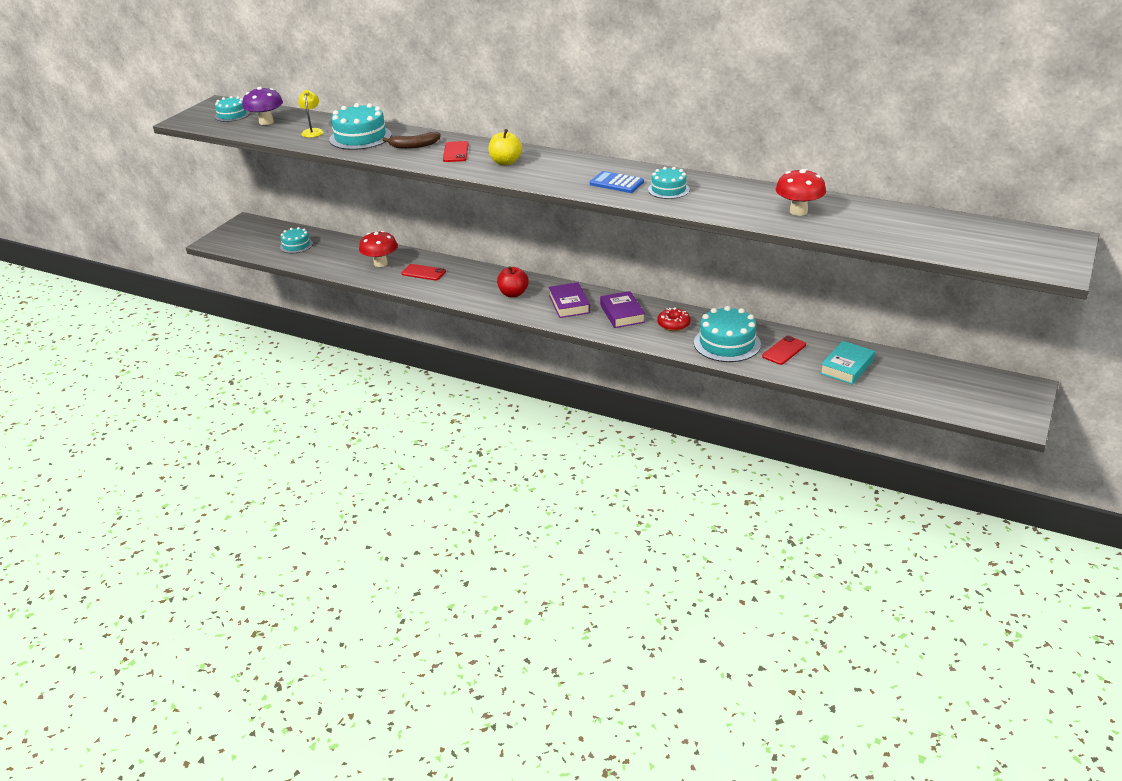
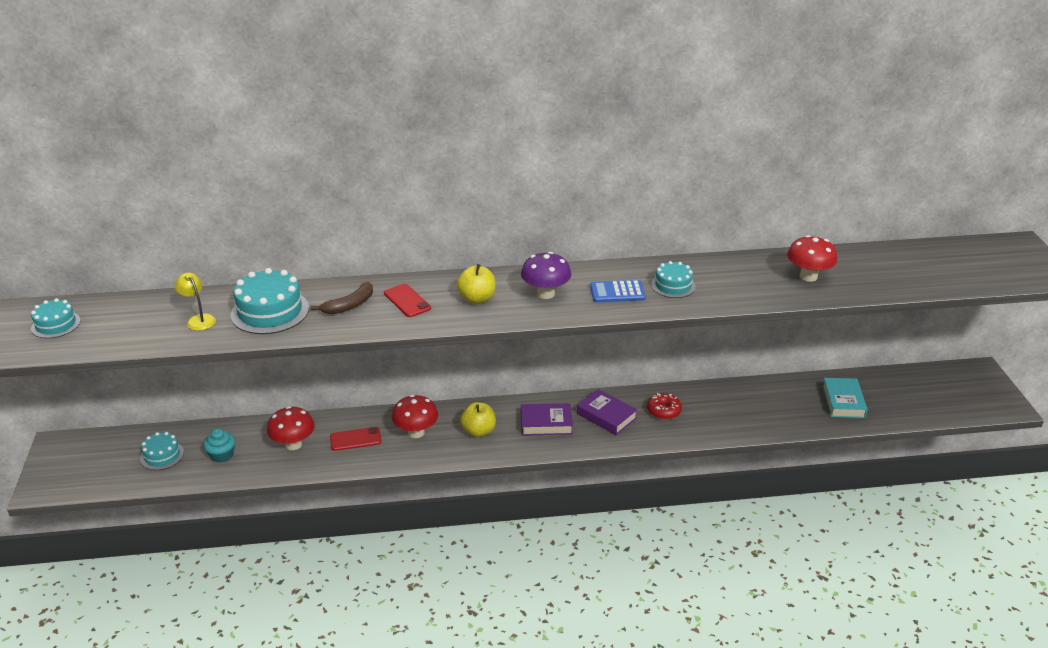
camera: 35 degrees left, 0 degrees up
purple mushroom [242,87,283,125] -> purple mushroom moved to [521,252,571,299]
red apple [497,266,529,297] -> yellow apple [460,402,496,437]
purple book [549,282,590,318] -> purple book turned 45 degrees counterclockwise [521,403,573,436]
turquoise cake [694,306,761,362] -> none
red phone [762,336,806,365] -> none
none -> turquoise cupcake [203,428,235,463]
none -> red mushroom [392,395,438,438]

